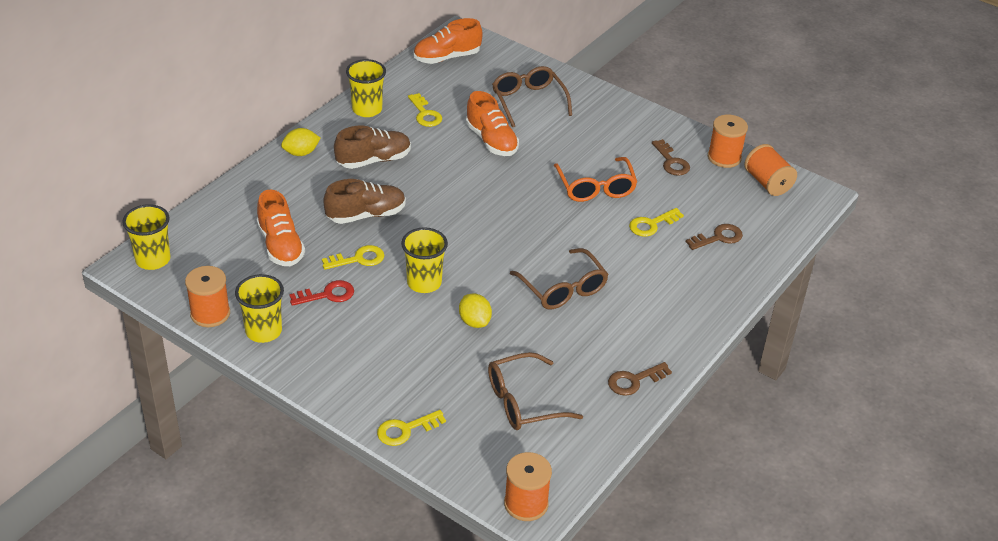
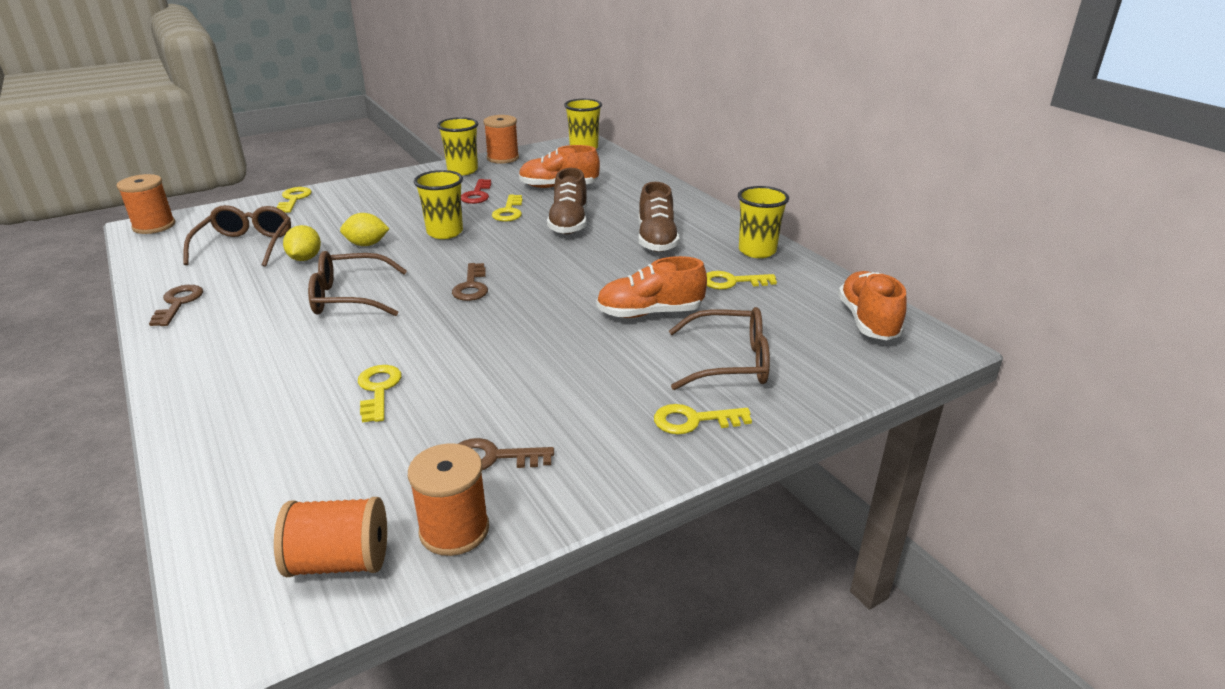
camera: 115 degrees right, 10 degrees down
yellow lemon [281,128,321,156] -> yellow lemon moved to [283,225,321,261]
orange glasses [554,157,637,202] -> none
brown key [686,224,743,250] -> brown key moved to [452,263,488,301]
none -> yellow key [654,404,752,434]

